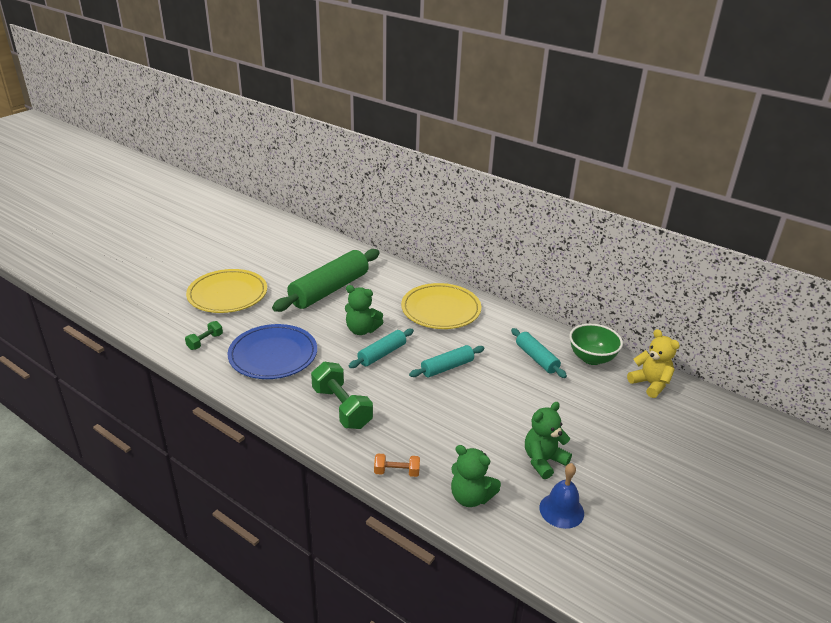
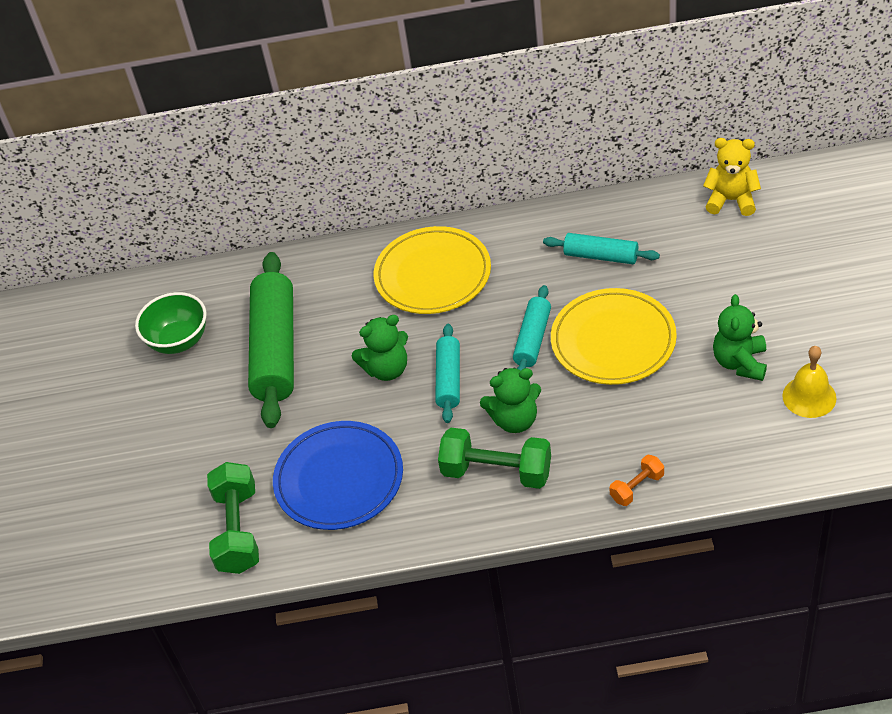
camera: 35 degrees left, 15 degrees up
green dumbbell [185,321,223,350] -> green dumbbell [207,462,259,574], size x1.89
yellow plate [186,269,267,313] -> yellow plate moved to [551,288,677,385]
green teddy bear [451,445,501,507] -> green teddy bear moved to [480,367,541,433]
blue bell [539,463,584,529] -> yellow bell [782,346,837,418]
green bowl [569,324,623,365] -> green bowl moved to [135,292,207,354]

